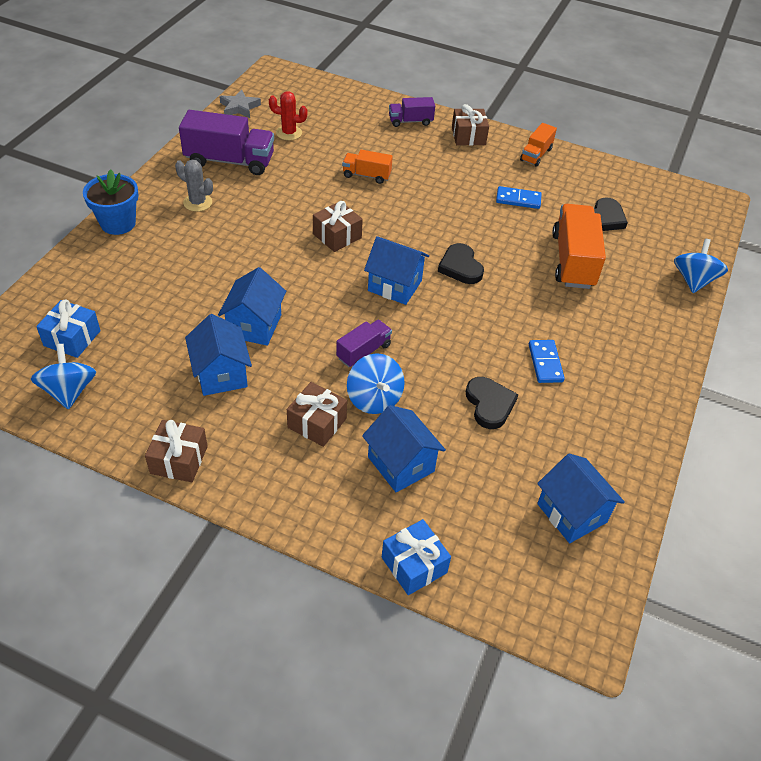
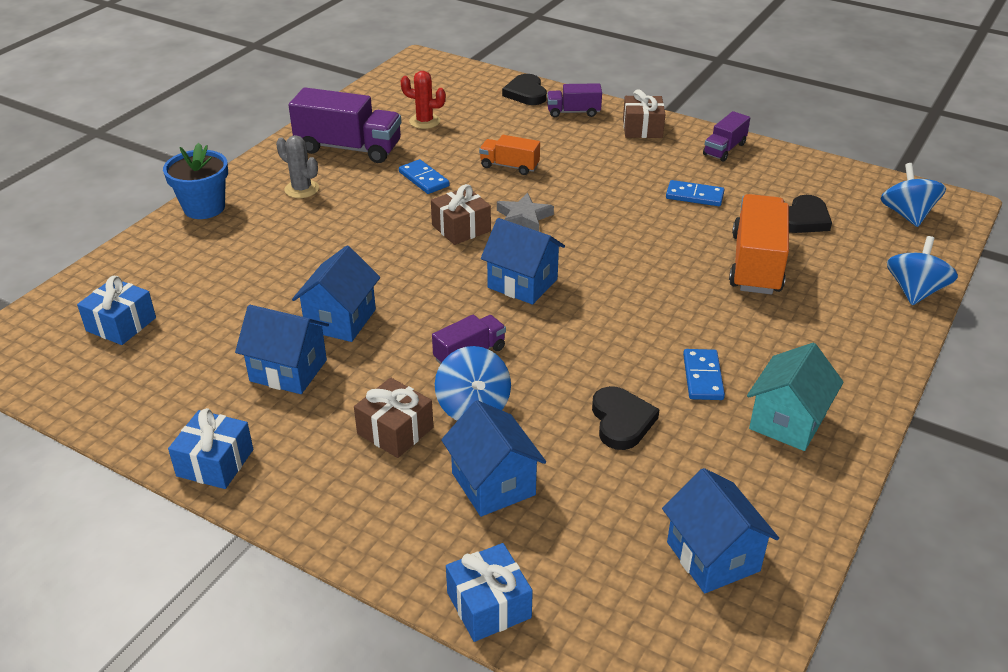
camera: 10 degrees right, 10 degrees down
blue spinning top [31,344,96,410] -> blue spinning top moved to [881,163,946,227]
brown gift [145,420,208,482] -> blue gift [168,408,253,489]
blue house [185,314,252,396] -> blue house turned 60 degrees counterclockwise [235,305,329,394]
grey star [219,89,261,118] -> grey star moved to [497,193,554,231]
black heart [438,243,484,284] -> black heart moved to [502,74,547,105]
orange truck [520,123,557,167] -> purple truck [703,111,750,162]
none -> blue domino [399,159,450,194]
none -> turquoise house [747,343,844,451]

